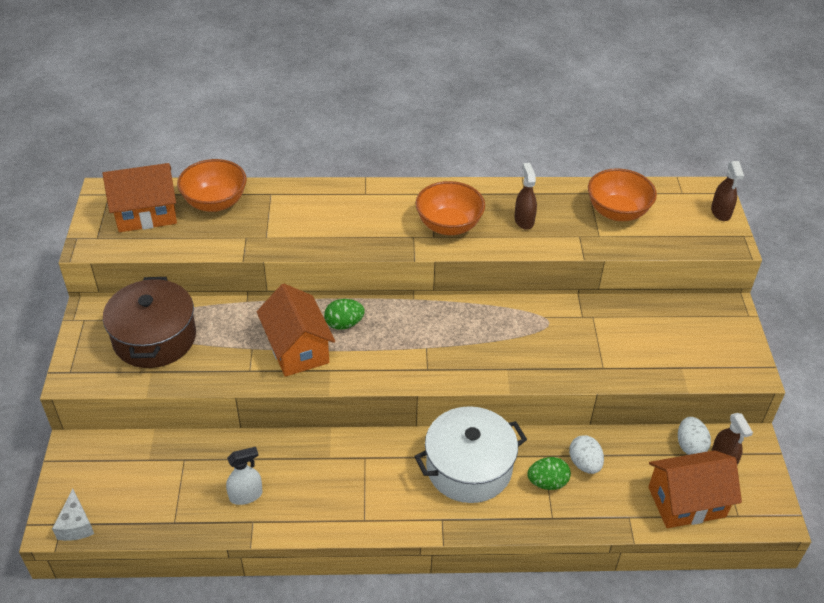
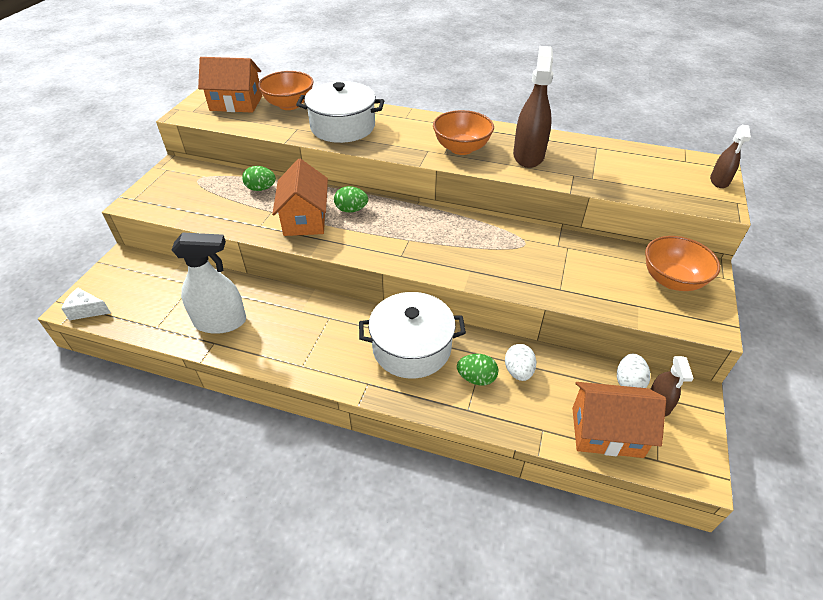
camera: 20 degrees right, 0 degrees up
white cheese [52,488,94,541] -> white cheese turned 90 degrees clockwise [61,288,111,320]
brown pot [103,277,196,368] -> none
white spray bottle [226,447,263,505] -> white spray bottle [172,232,246,334], size x1.80
brown spray bottle [514,163,537,230] -> brown spray bottle [513,46,553,168], size x1.80
orange bowl [588,168,657,221] -> orange bowl moved to [645,236,720,291]
none -> green egg [242,166,276,191]
none -> white pot [296,81,384,143]

